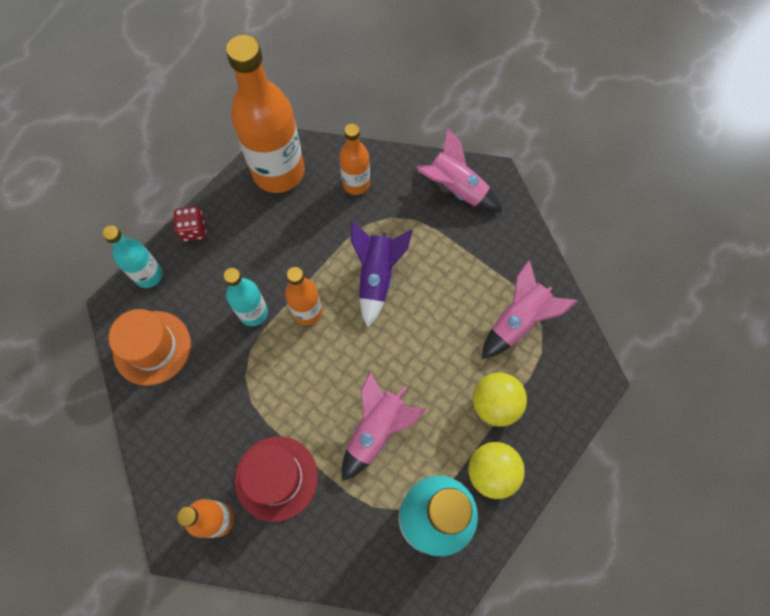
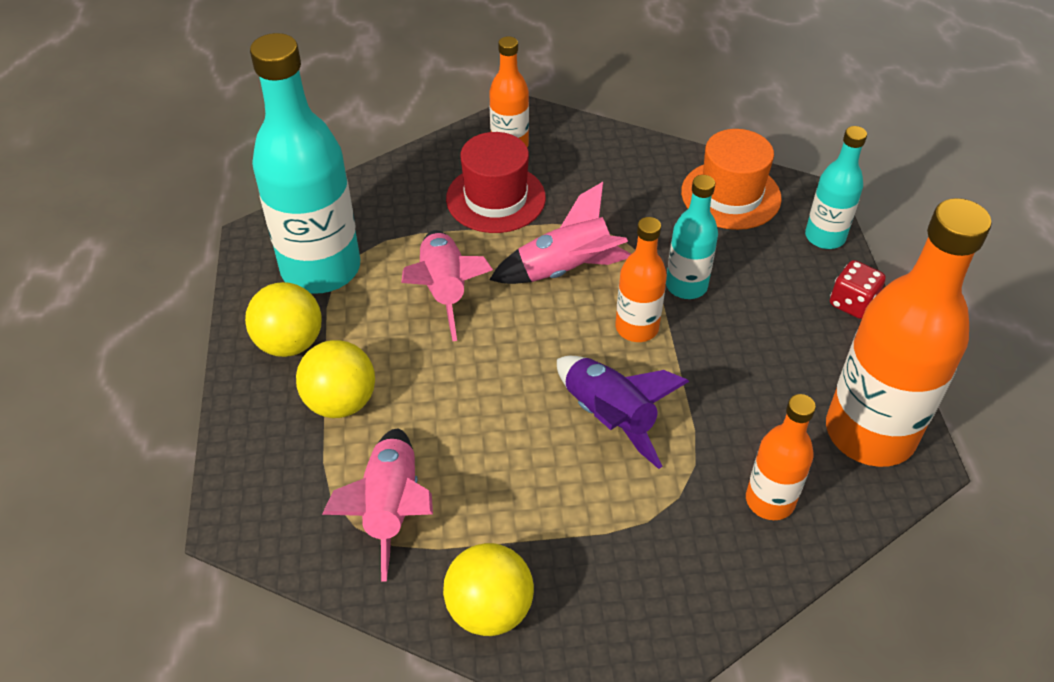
camera: 135 degrees right, 20 degrees down
pink rocket [416,127,502,212] -> pink rocket moved to [489,182,631,284]
none -> yellow ball [443,543,534,636]

